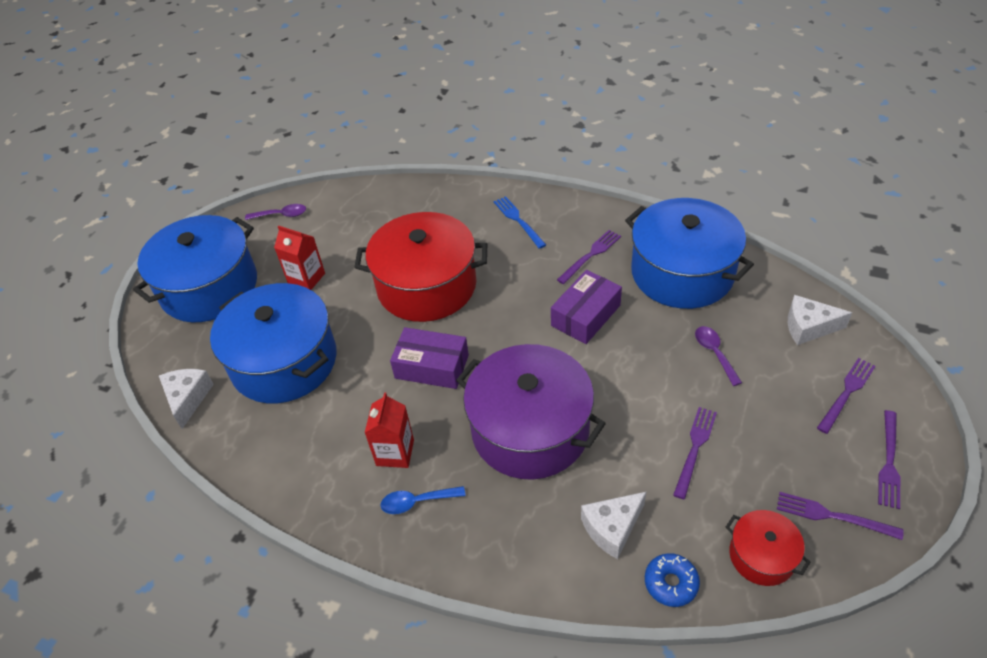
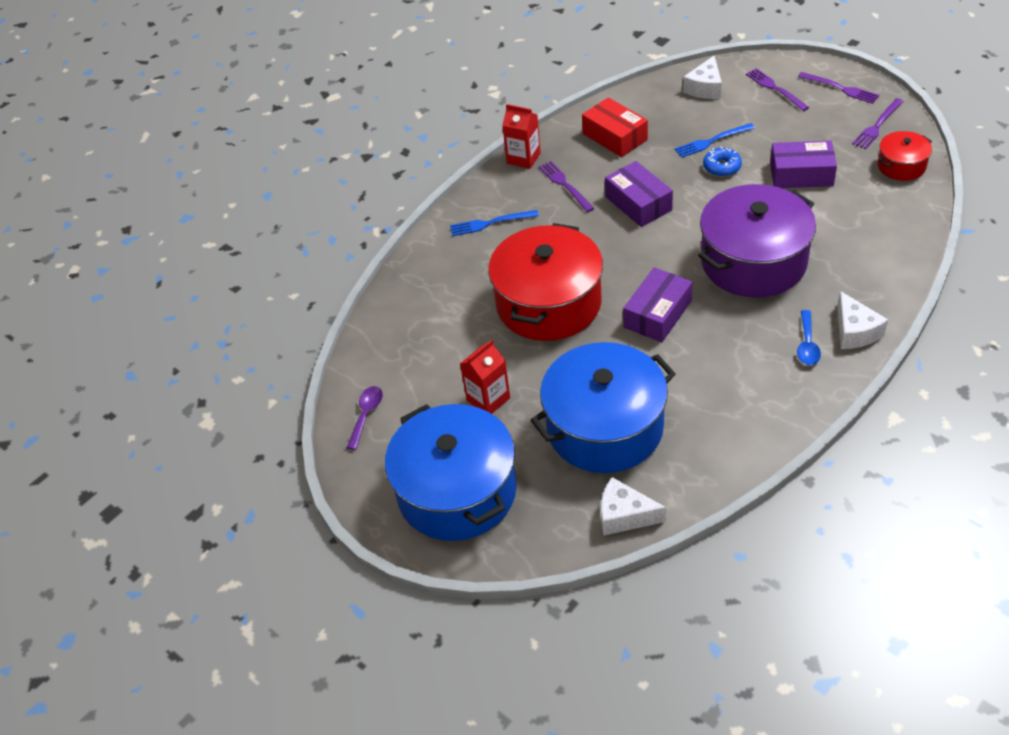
camera: 70 degrees left, 0 degrees up
red carton [365,392,414,468] -> red carton moved to [502,104,541,169]
white cheese [581,492,646,559] -> white cheese moved to [837,291,888,349]
blue pot [625,198,754,309] -> red box [582,97,648,157]
blue donut [645,553,700,607] -> blue donut moved to [703,147,742,177]
purple fork [673,407,717,499] -> purple box [770,141,837,188]
purple spoon [695,326,742,386] -> blue fork [674,123,755,158]

